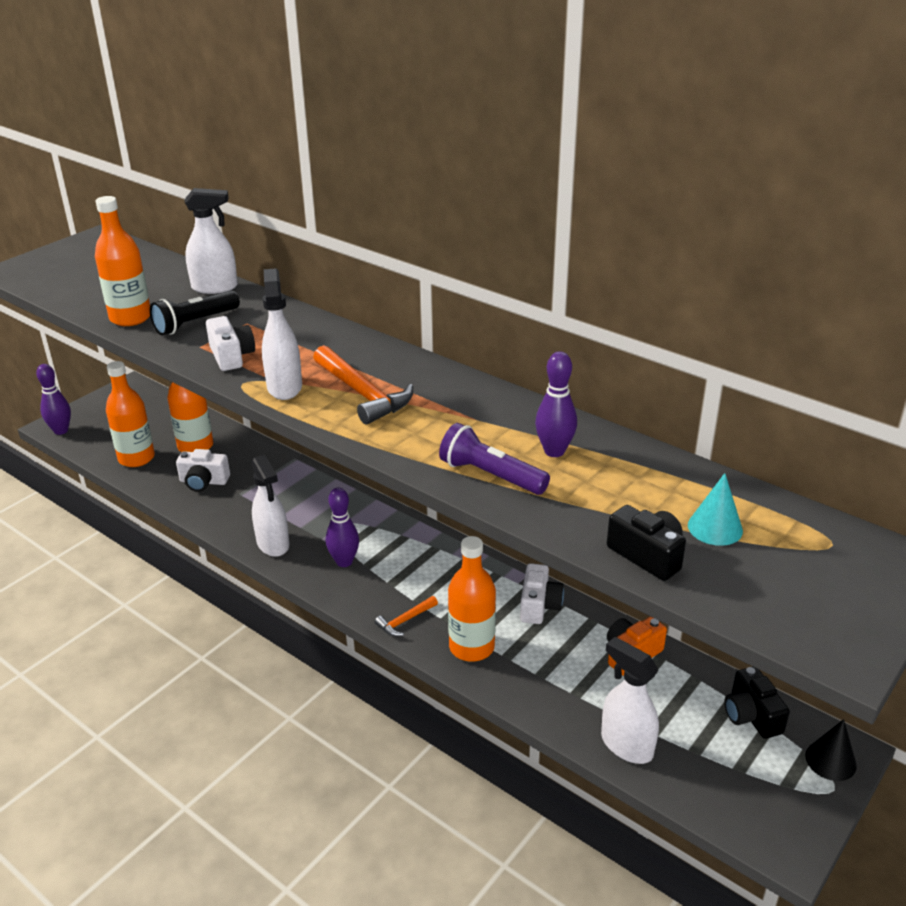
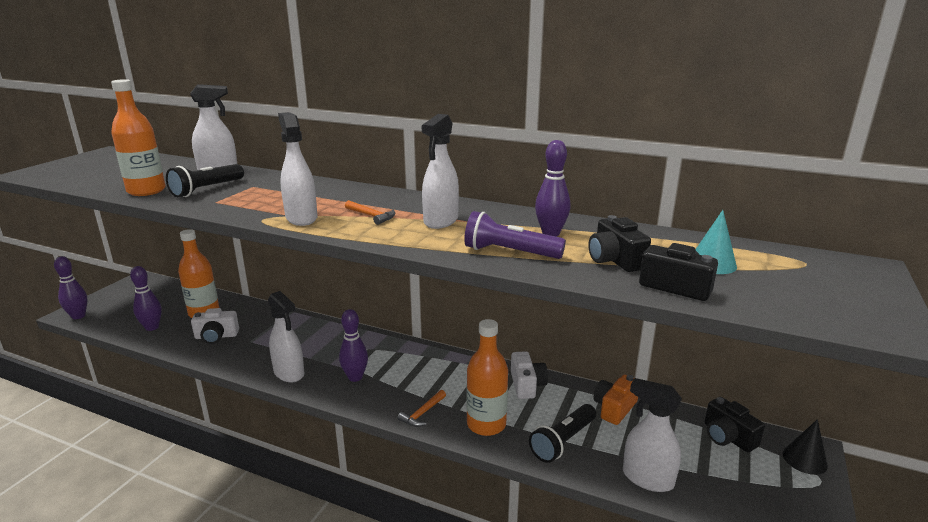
camera: 15 degrees left, 10 degrees down
orange bottle [106,361,155,467] -> purple bowling pin [130,266,162,331]
white camera [206,316,255,371] -> none
orange hammer [313,345,413,425] -> orange hammer [345,200,395,225], size x0.52
none -> white spray bottle [422,114,459,229]
none -> black flashlight [529,404,596,463]
none -> black camera [588,215,651,272]

